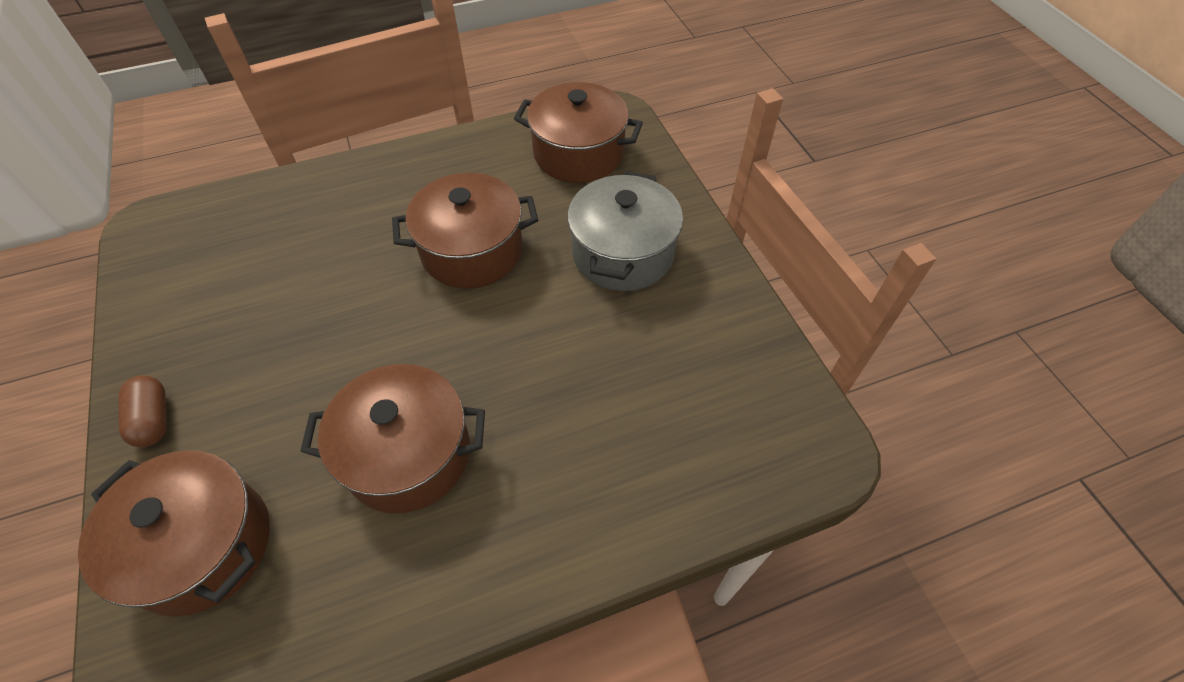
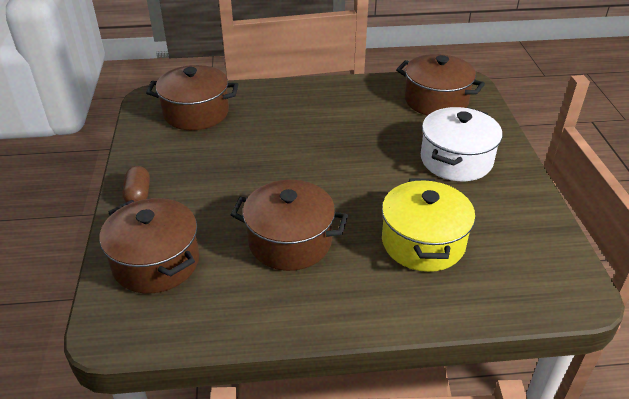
camera: 15 degrees right, 15 degrees down
brown pot [392,173,538,288] -> brown pot moved to [146,65,238,130]
grey pot [567,171,683,291] -> white pot [421,107,503,181]
none -> yellow pot [382,178,476,272]

